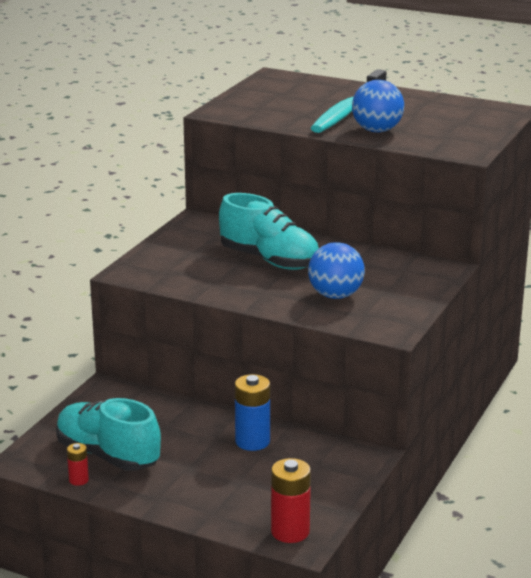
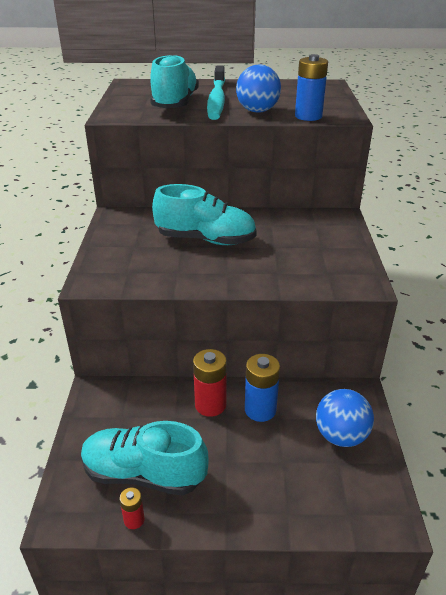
camera: 25 degrees left, 10 degrees up
red battery [271,458,311,543] -> red battery moved to [193,349,227,417]
blue ball [308,242,365,299] -> blue ball moved to [316,389,374,447]
none -> turquoise shoe [150,54,199,108]
none -> blue battery [295,54,328,121]

